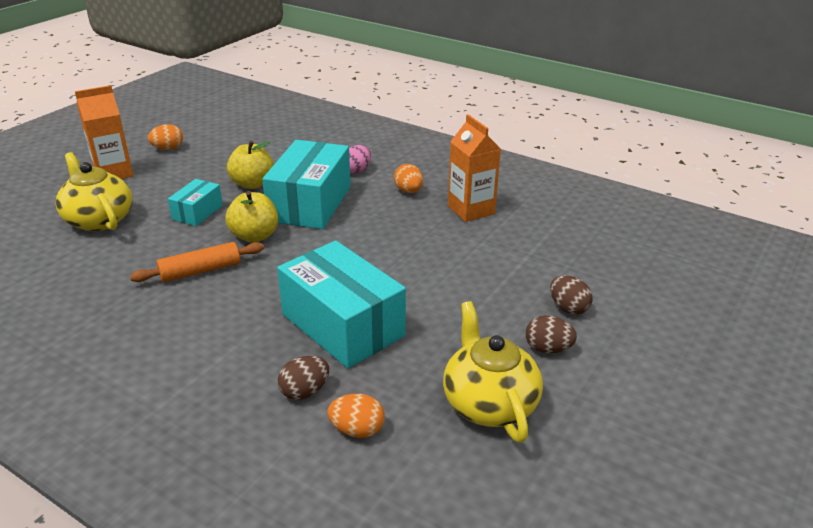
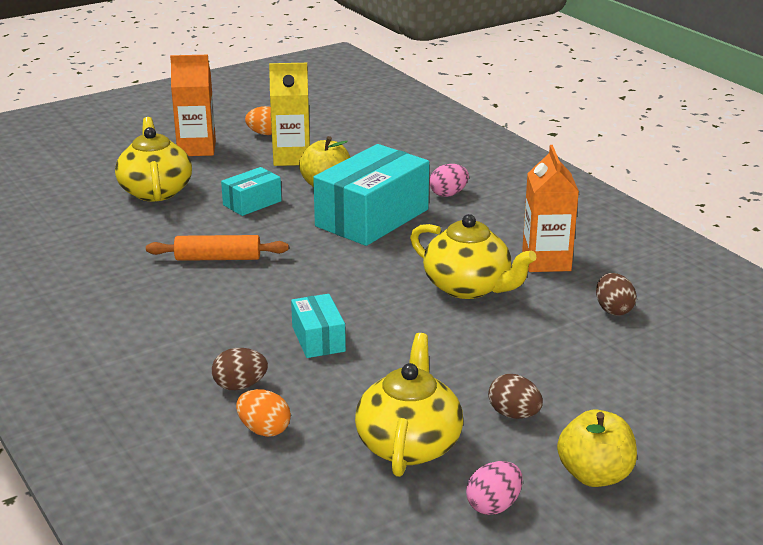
camera: 25 degrees right, 5 degrees down
yellow apple [225,191,278,243] -> yellow apple moved to [557,410,637,487]
turquoise box [277,241,406,368] -> turquoise box [291,294,346,358], size x0.50
orange egg [394,164,423,193] -> none
brown egg [550,275,592,315] -> brown egg moved to [596,273,637,316]
none -> yellow carton [269,63,310,166]
none -> yellow teapot [410,214,536,299]
none -> pink egg [466,461,523,515]

